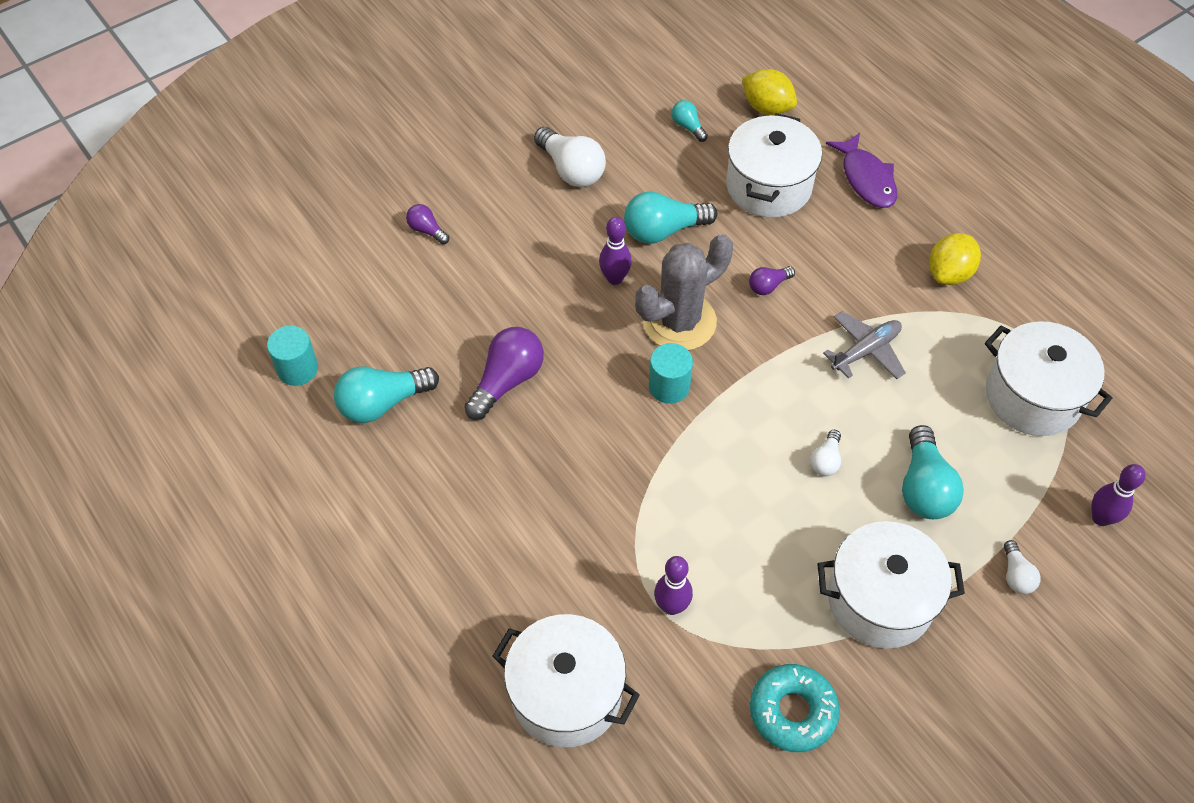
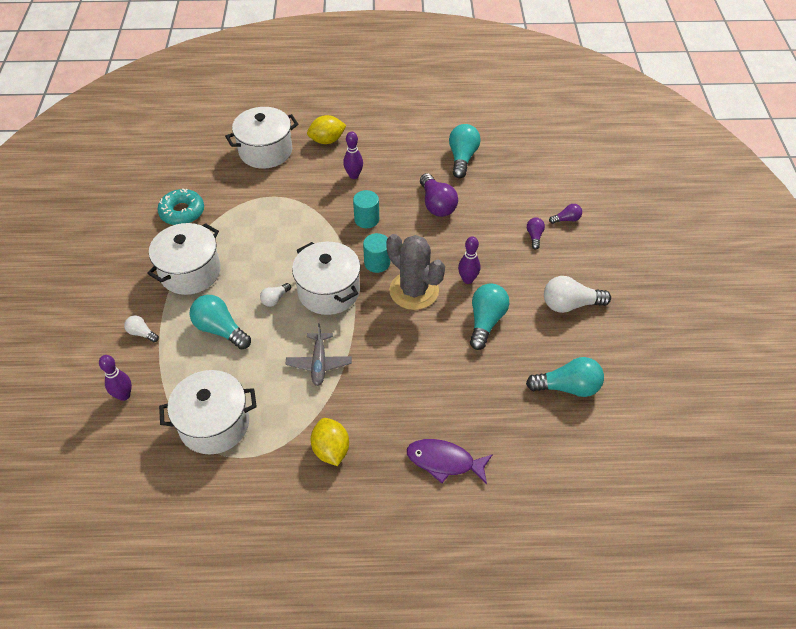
camera: 125 degrees right, 5 degrees down
turquoise cylinder [267,326,318,386] -> turquoise cylinder moved to [353,190,379,228]
grey cactus [635,234,733,350] -> grey cactus turned 45 degrees counterclockwise [386,234,445,310]
purple bowling pin [654,556,693,615] -> purple bowling pin moved to [343,131,363,179]
turquoise light bulb [672,100,708,142] -> turquoise light bulb [526,357,604,397], size x1.89
white pot [726,113,822,218] -> white pot moved to [292,242,361,315]
yellow lemon [742,69,797,115] -> yellow lemon moved to [307,115,347,144]
purple light bulb [749,266,795,295] -> purple light bulb moved to [527,217,545,250]
white light bulb [810,430,841,476] -> white light bulb turned 105 degrees counterclockwise [260,283,291,307]

